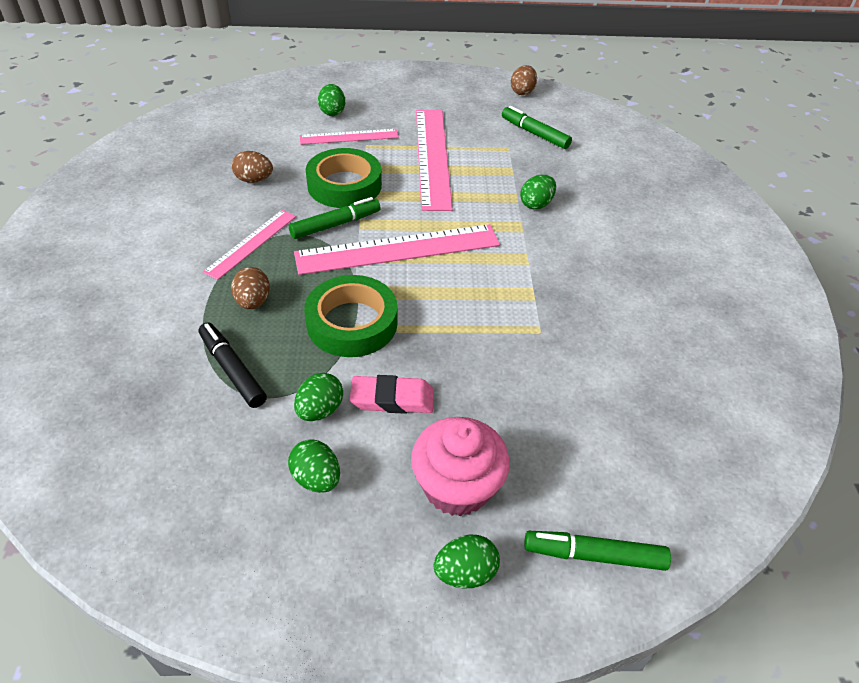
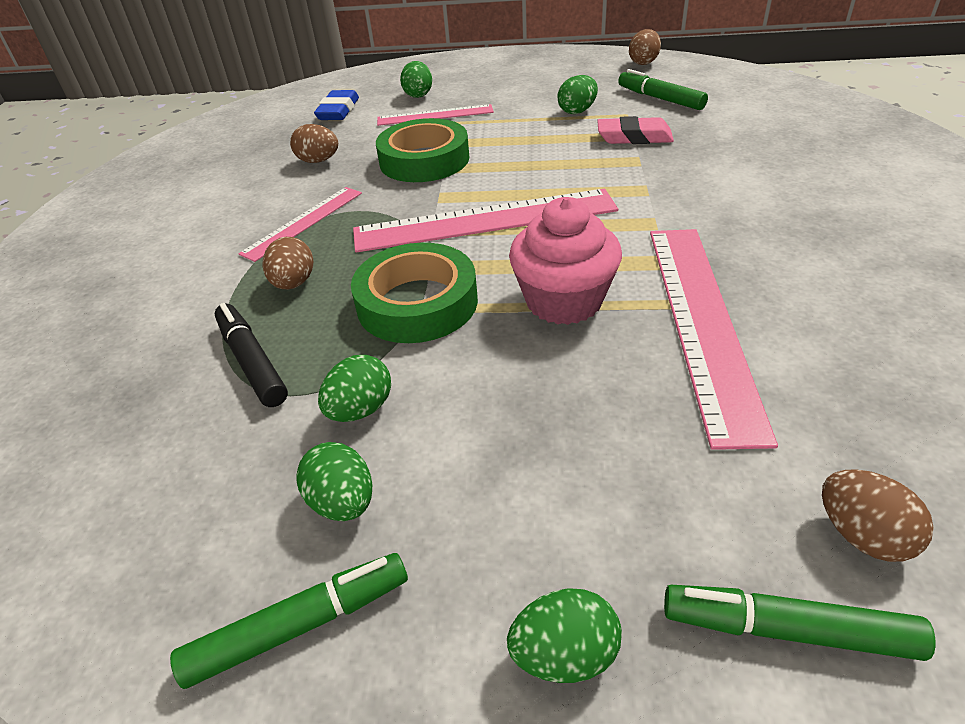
camera: 10 degrees right, 5 degrees down
green marker [289,197,380,239] -> green marker moved to [170,553,408,689]
pink eraser [350,375,434,414] -> pink eraser moved to [597,116,674,144]
pink cupcake [411,417,510,516] -> pink cupcake moved to [509,197,622,325]
pink ruler [416,110,453,211] -> pink ruler moved to [650,229,778,450]
green egg [520,175,556,209] -> green egg moved to [557,75,598,114]
none -> blue eraser [314,90,359,120]
none -> brown egg [822,469,934,562]

